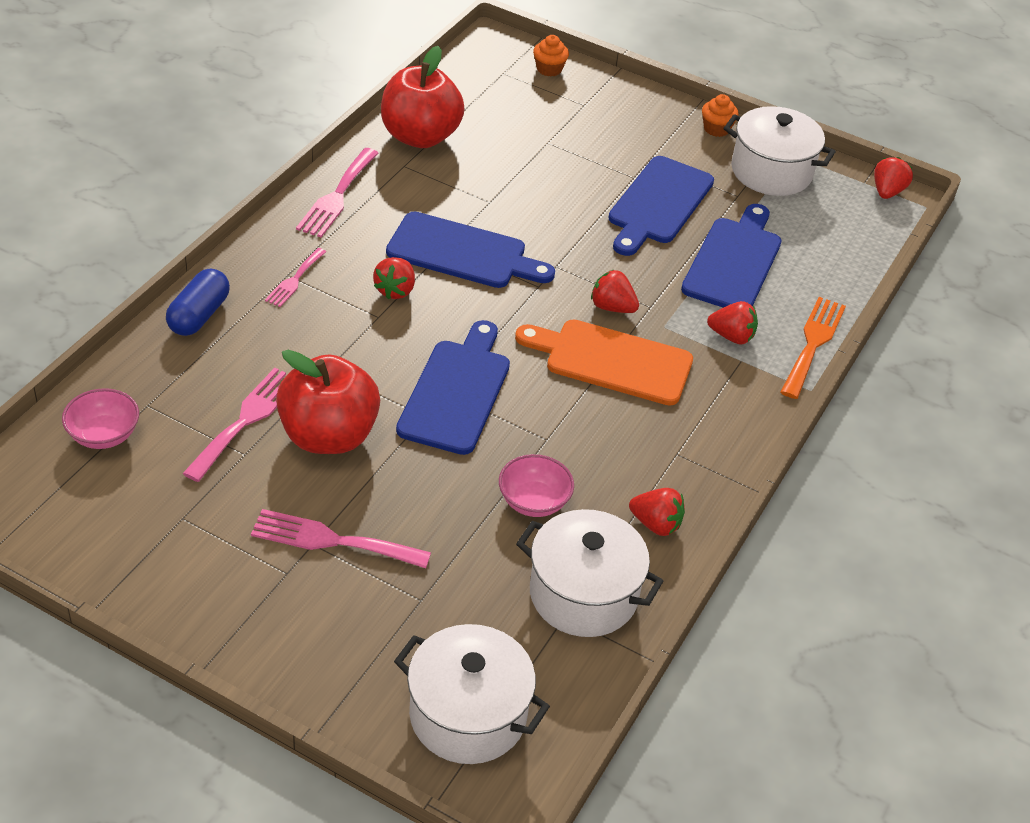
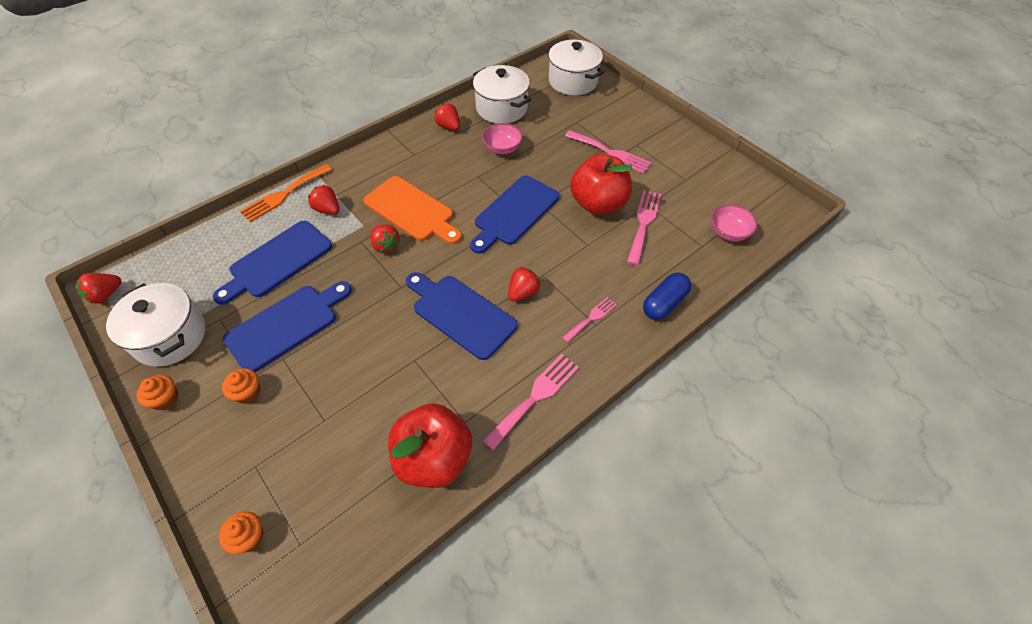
camera: 155 degrees left, 10 degrees up
pink fork [182,368,286,482] -> pink fork turned 150 degrees clockwise [627,190,662,266]
none -> orange cupcake [222,368,260,404]

